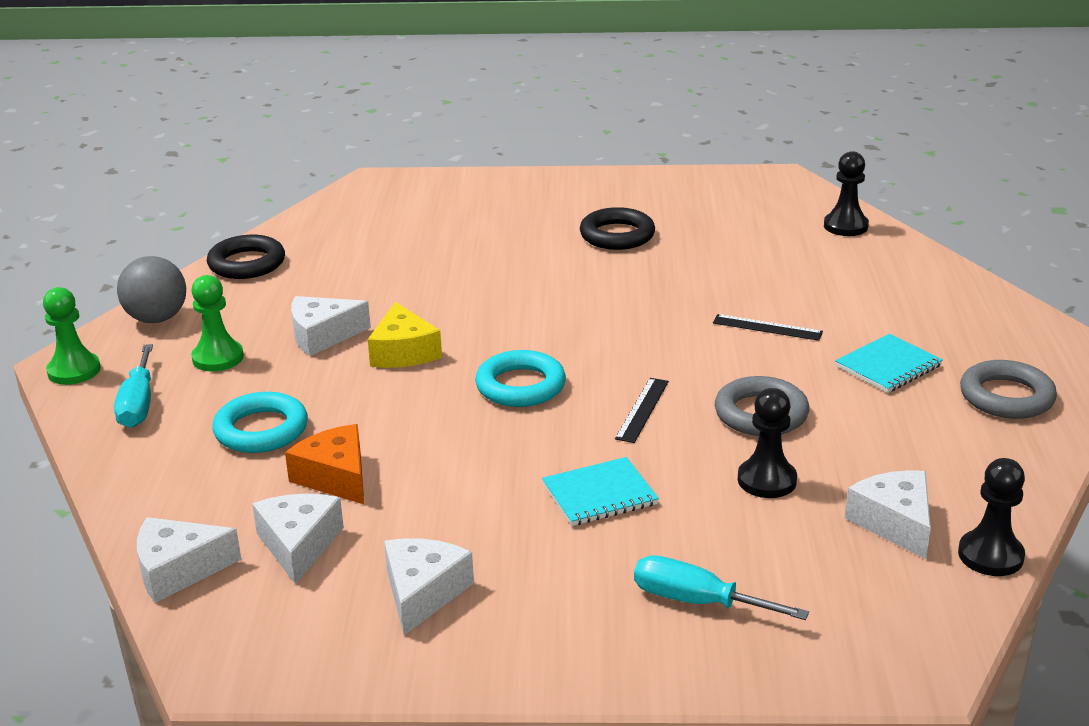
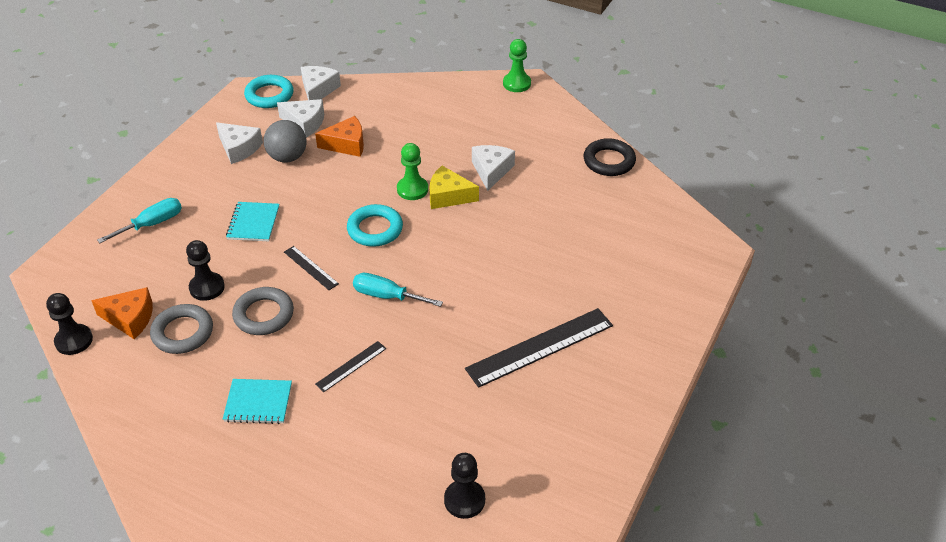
camera: 115 degrees right, 15 degrees up
turquoise screwdriver [114,344,153,428] -> turquoise screwdriver moved to [353,273,443,307]
grey ball [117,256,186,323] -> grey ball moved to [263,120,307,163]
green pawn [191,275,244,372] -> green pawn moved to [397,143,428,200]
turquoise ring [212,392,308,453] -> turquoise ring moved to [244,75,294,108]
black ring [580,207,655,250] -> black ruler [465,308,613,388]
turquoise notebook [835,334,943,393] -> turquoise notebook turned 75 degrees counterclockwise [223,379,292,424]
white cheese [845,470,931,559] -> orange cheese [91,287,153,339]
grey ring [960,360,1057,419] -> grey ring moved to [150,304,213,354]

